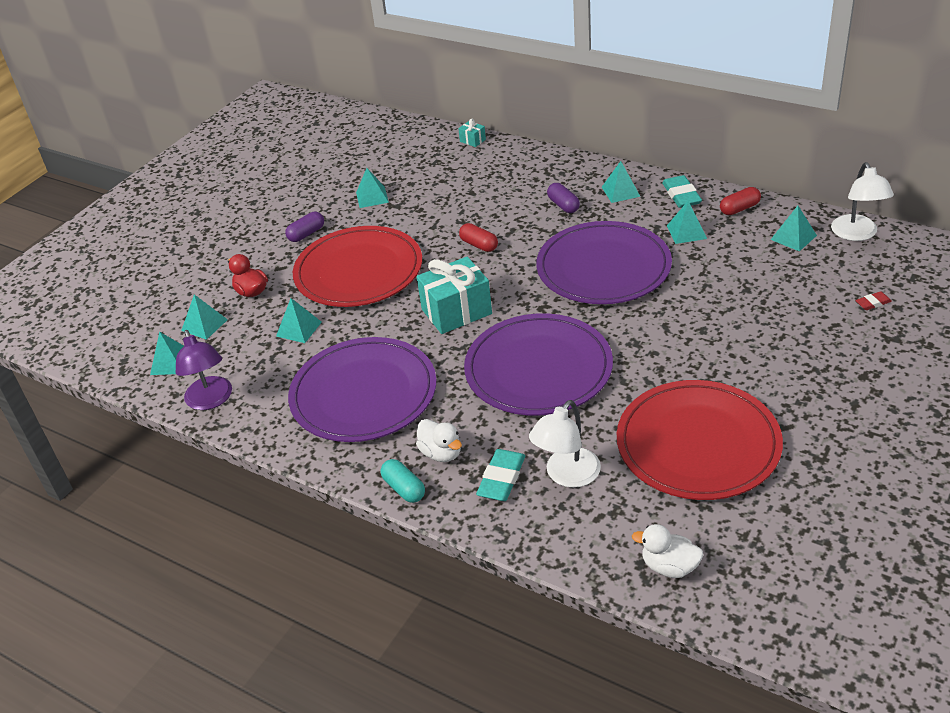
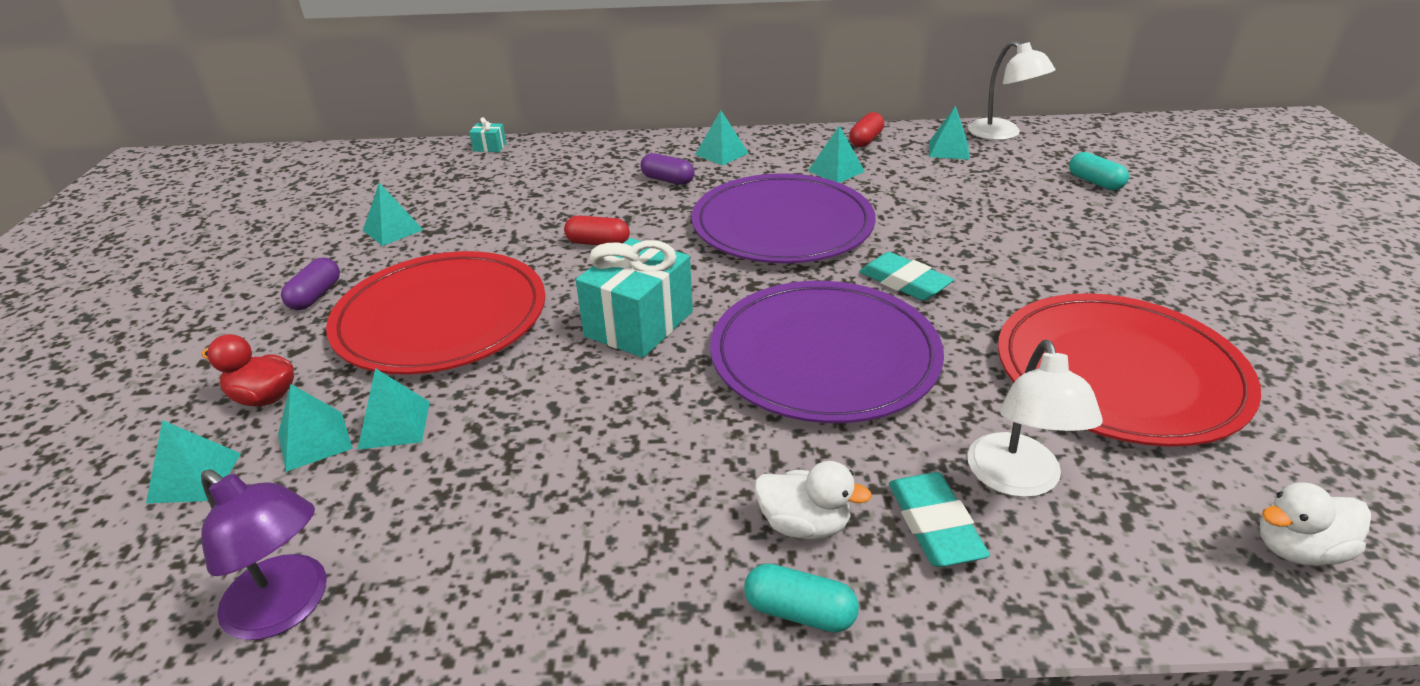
camera: 35 degrees left, 5 degrees down
turquoise pyramid [150,332,184,375] -> turquoise pyramid moved to [278,384,353,472]
purple plate [288,337,436,442] -> none
turquoise eraser [662,175,702,208] -> turquoise eraser moved to [859,252,954,301]
red eraser [855,291,892,310] -> turquoise capsule [1069,152,1129,190]

